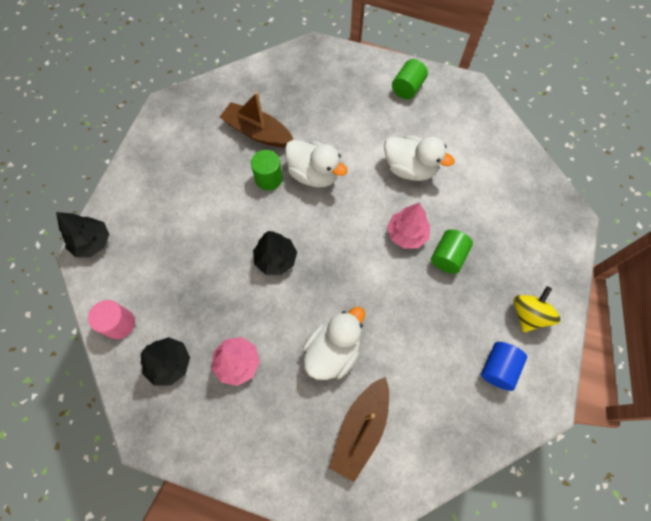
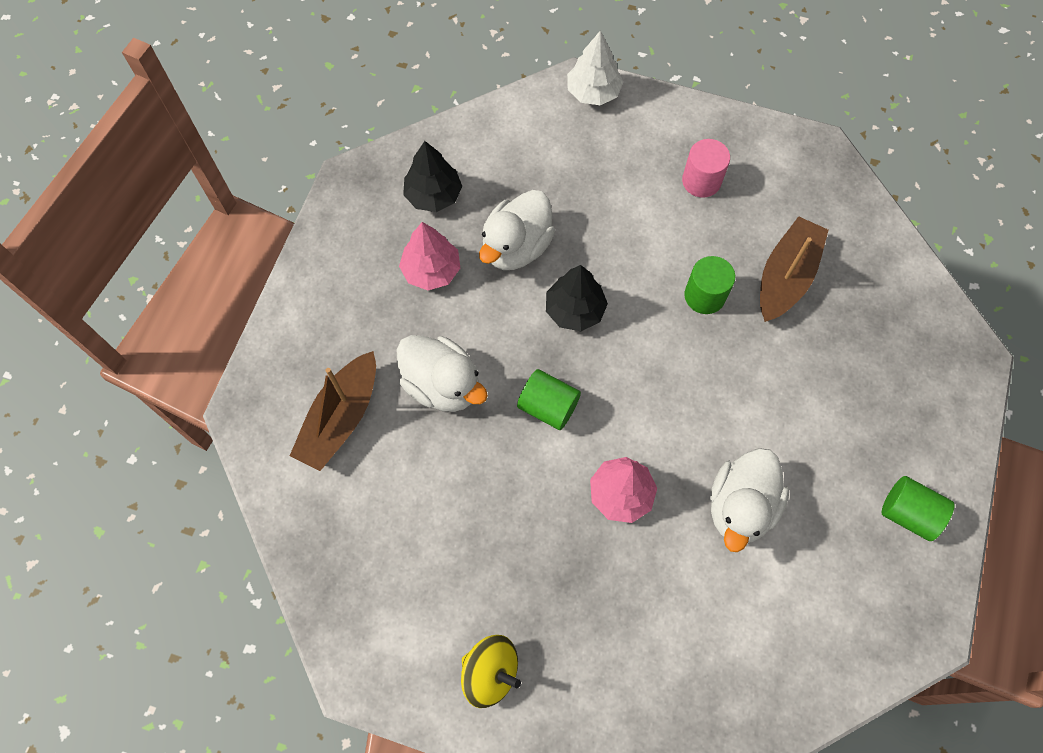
camera: 90 degrees right, 0 degrees up
black tree [56,212,109,257] -> white tree [567,31,623,105]
pink cylinder [88,300,135,339] -> pink cylinder moved to [682,139,730,198]
white duck [285,140,348,187] -> white duck moved to [479,190,555,270]
brown boat [329,377,389,482] -> brown boat turned 90 degrees counterclockwise [290,351,376,471]
green cylinder [431,229,473,274] -> green cylinder moved to [517,369,581,430]
blue cylinder [481,342,527,391] -> none

